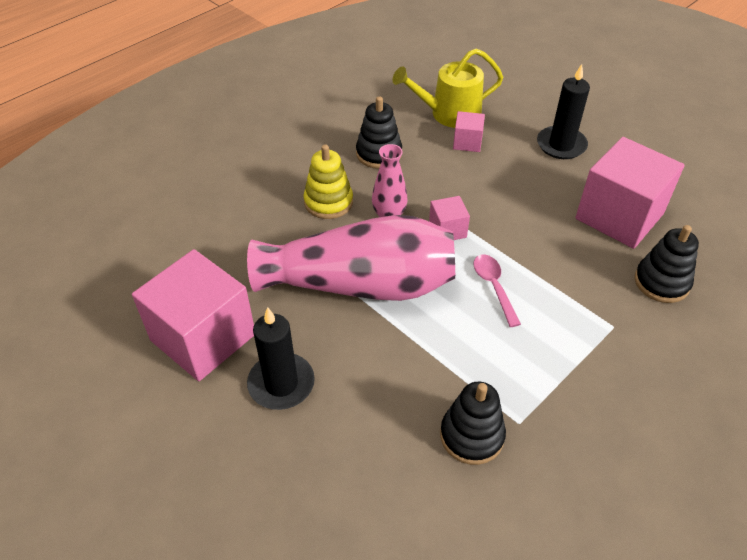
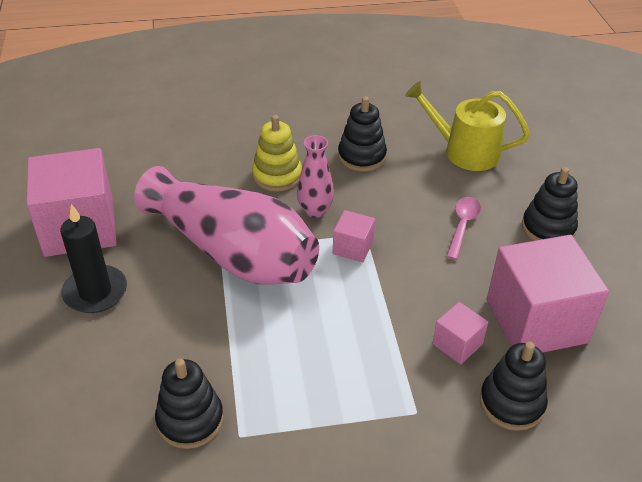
camera: 35 degrees right, 5 degrees down
pink cube [453,111,485,152] -> pink cube moved to [432,302,488,364]
pink spoon [474,254,521,327] -> pink spoon moved to [446,197,481,260]
black candle [537,64,590,159] -> black stacking toy [522,167,578,241]

